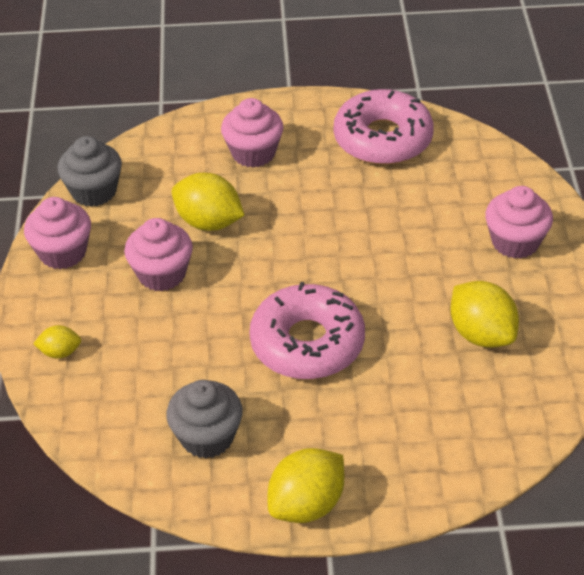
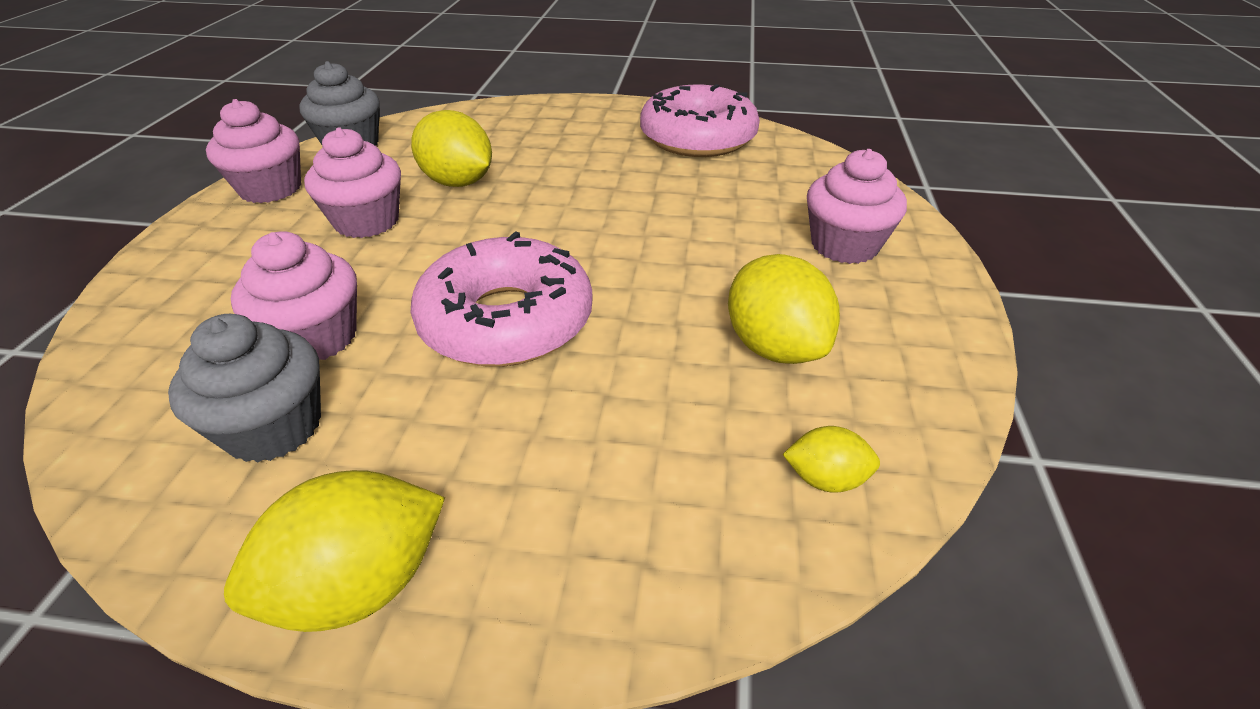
camera: 10 degrees right, 5 degrees down
yellow lemon [33,325,81,359] -> yellow lemon moved to [783,426,880,493]
pink cupcake [221,98,283,168] -> pink cupcake moved to [231,231,357,360]

